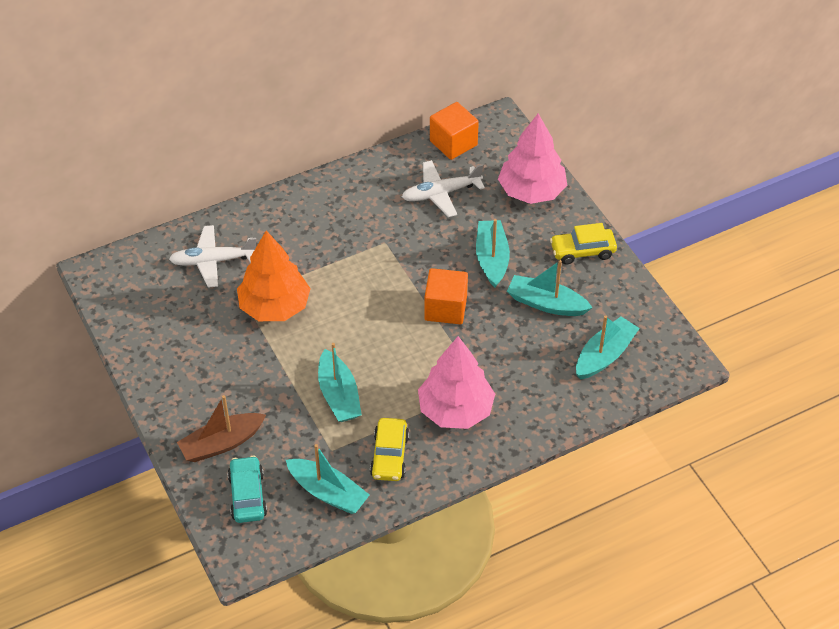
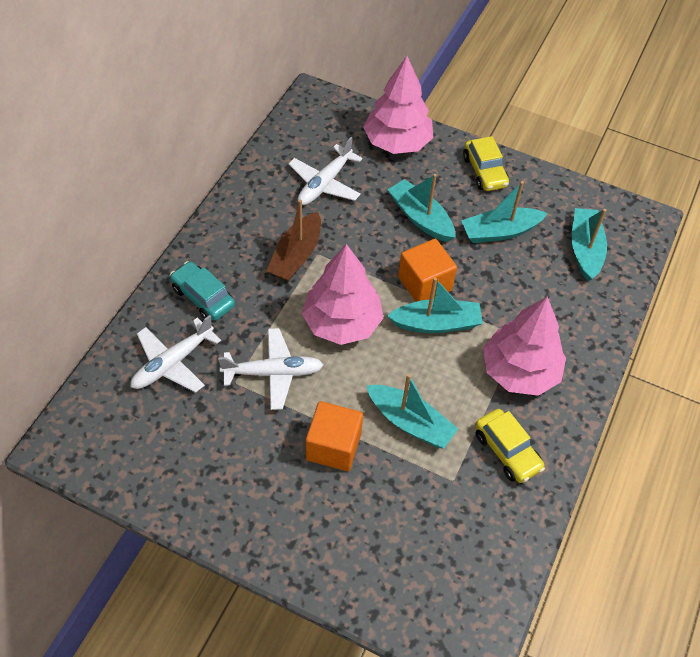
camera: 40 degrees left, 5 degrees up
brown boat [177,395,266,462] -> brown boat moved to [267,200,321,281]
turquoise car [227,456,267,523] -> turquoise car moved to [170,261,235,321]
orange tree [237,230,311,321] -> white plane [218,328,323,410]
turquoise boat [286,444,370,514] -> turquoise boat moved to [387,277,483,333]
orange cube [430,102,479,160] -> orange cube moved to [306,401,363,471]
yellow car [550,223,617,264] -> yellow car turned 60 degrees counterclockwise [463,136,509,191]
none -> pink tree [302,244,383,345]

